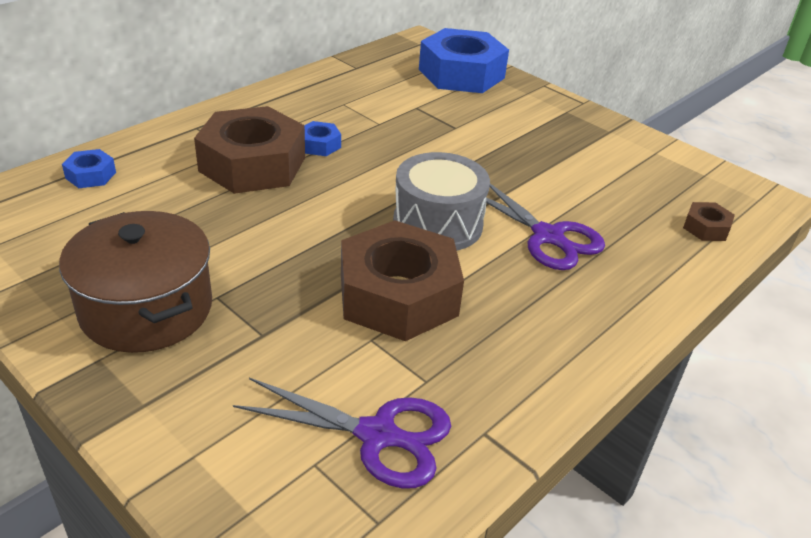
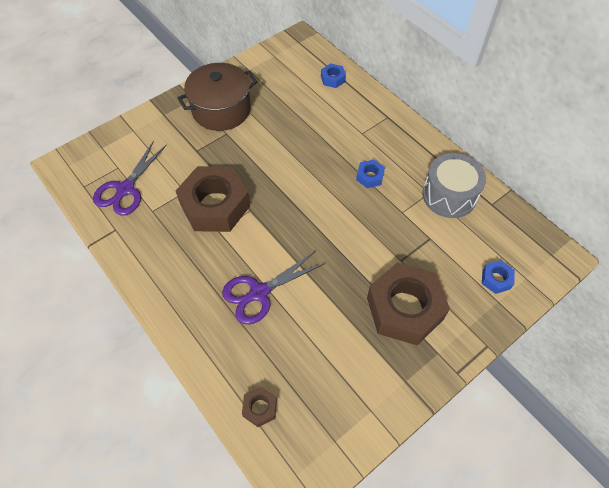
camera: 100 degrees right, 20 degrees up
brown nut [194,106,305,194] -> brown nut moved to [367,262,450,345]
grey drum [393,152,490,251] -> grey drum moved to [422,153,486,218]
blue nut [419,28,509,93] -> blue nut [482,260,515,294], size x0.43

